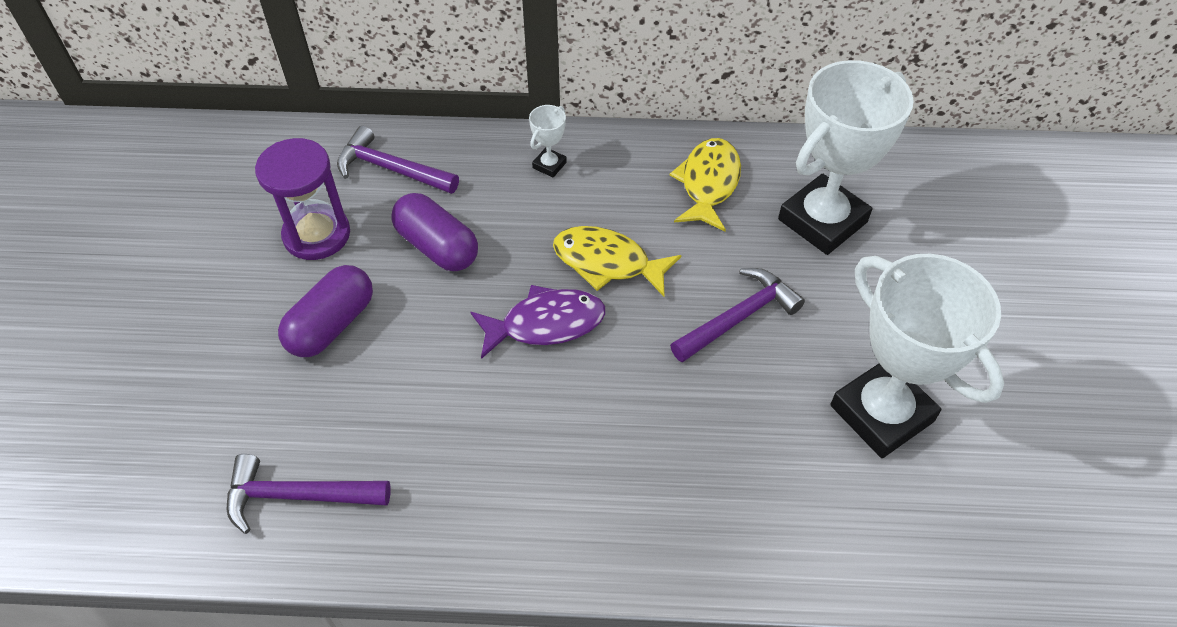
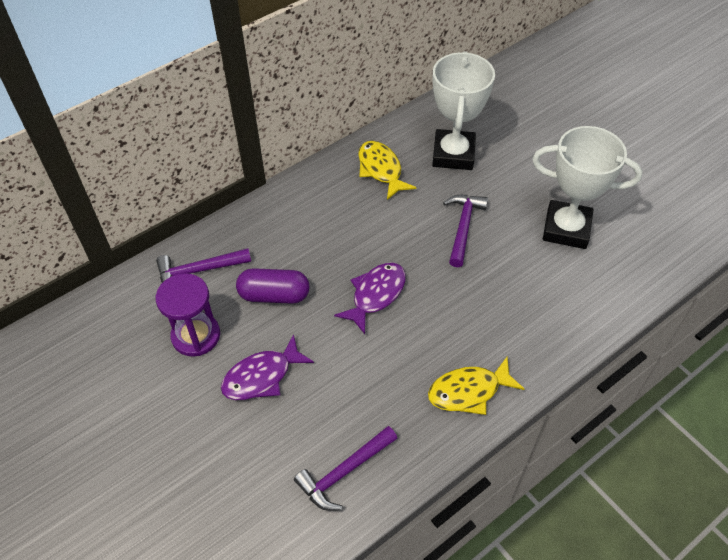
camera: 40 degrees left, 0 degrees up
purple capsule [278,265,373,357] -> purple fish [221,334,314,400]
white trophy [529,105,567,177] -> none
yellow fish [553,226,681,297] -> yellow fish moved to [428,357,524,415]

